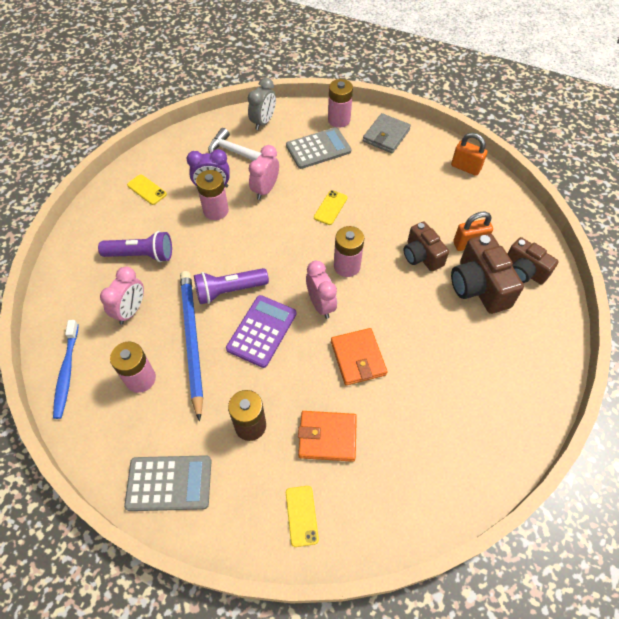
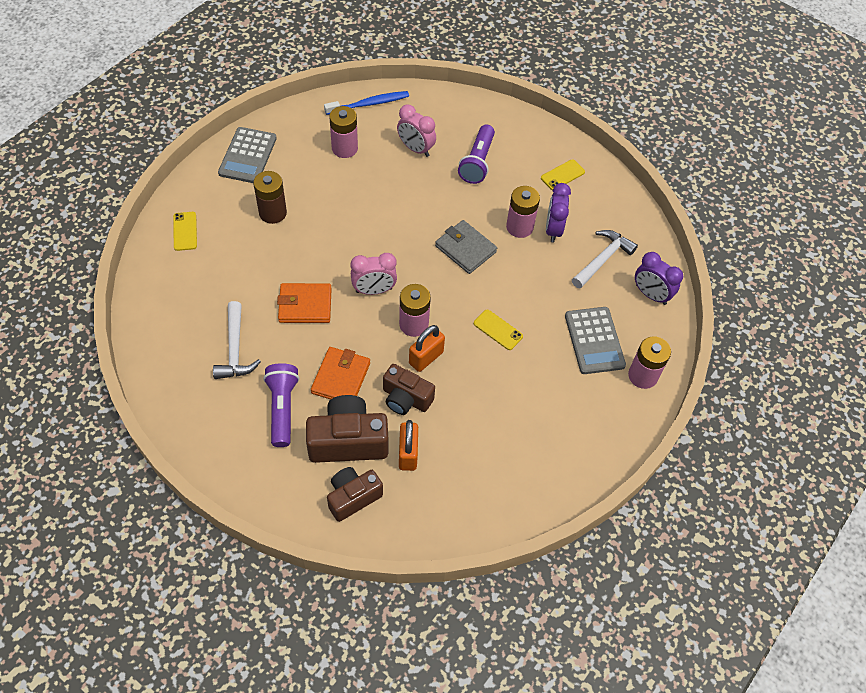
camera: 100 degrees right, 0 degrees up
blue toothbrush [53,320,79,419] -> blue toothbrush turned 150 degrees clockwise [324,91,409,115]
blue pencil [180,271,203,422] -> none
purple flashlight [194,268,269,304] -> purple flashlight moved to [263,363,299,447]
purple calculator [226,295,296,368] -> none
grey clock [248,78,276,130] -> purple clock [635,252,683,305]
pink clock [249,145,279,200] -> none
yellow phone [286,486,319,547] -> yellow phone turned 75 degrees clockwise [173,212,197,251]
orange wallet [298,411,357,462] -> orange wallet moved to [311,347,370,400]
grey wallet [363,113,411,153] -> grey wallet moved to [435,220,497,274]
brown camera [403,221,449,272] -> brown camera turned 135 degrees counterclockwise [383,364,435,415]
orange padlock [451,133,487,176] -> orange padlock moved to [409,325,445,372]
none -> white hammer [213,301,261,379]

